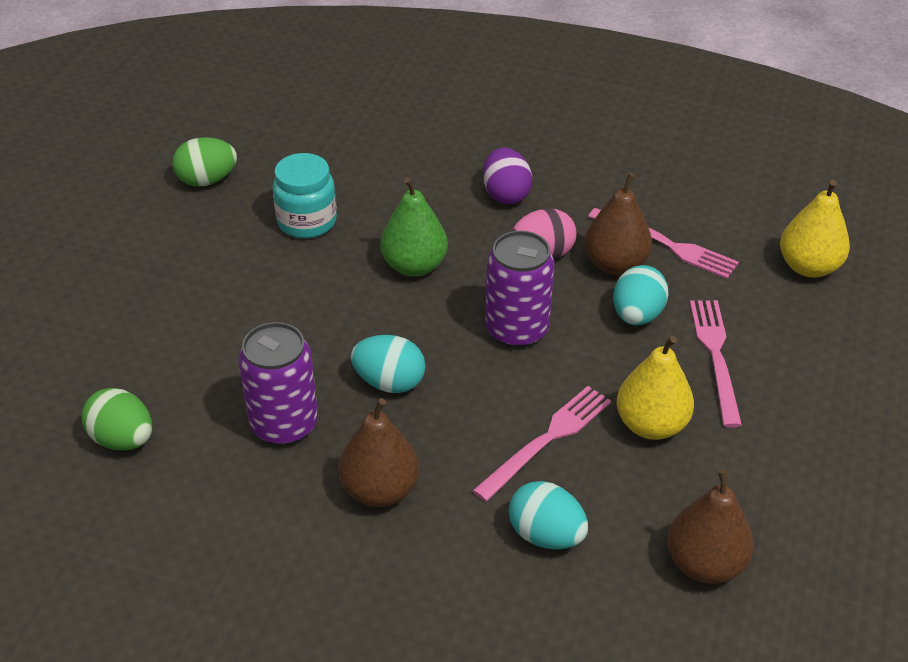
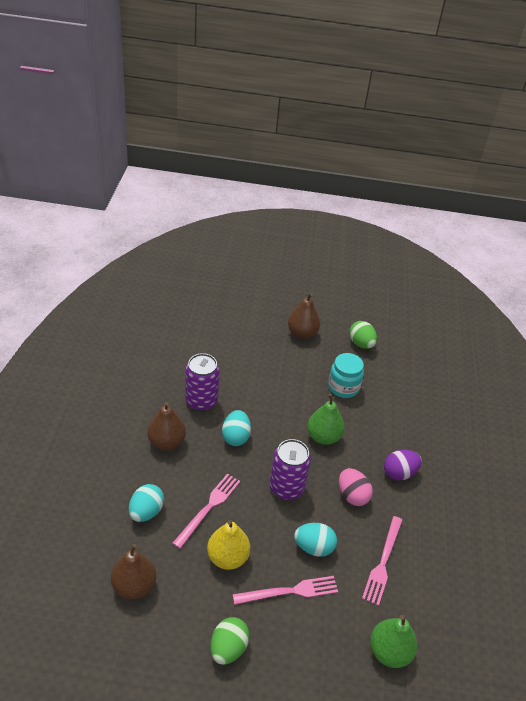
camera: 75 degrees right, 0 degrees up
green egg [81,388,152,450] -> green egg moved to [210,617,249,665]
pink fork [472,386,611,502] -> pink fork turned 90 degrees counterclockwise [172,474,240,549]
brown pear [584,173,652,275] -> brown pear moved to [288,293,320,339]
yellow pear [780,180,850,278] -> green pear [370,615,418,668]

